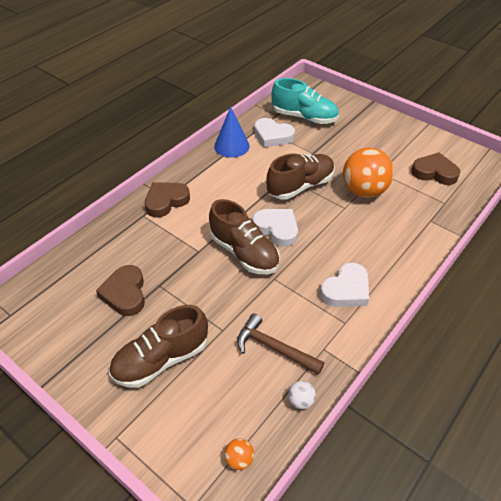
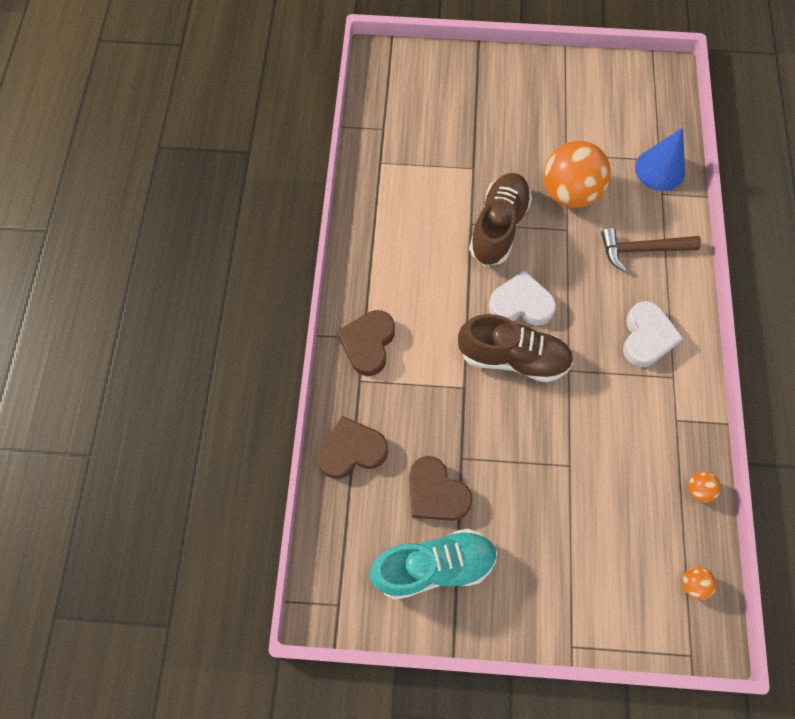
camera: 35 degrees left, 20 degrees up
brown shoe [109,305,208,388] -> none
blue cone [214,106,250,158] -> blue cone moved to [635,128,685,191]
brown hammer [237,313,324,375] -> brown hammer moved to [601,228,701,271]
white heart [254,118,295,147] -> none
turquoise shoe [271,78,339,124] -> turquoise shoe moved to [370,529,497,600]
white ball [288,381,316,409] -> orange ball [688,471,721,502]
brown heart [411,153,460,185] -> brown heart moved to [318,416,388,479]

